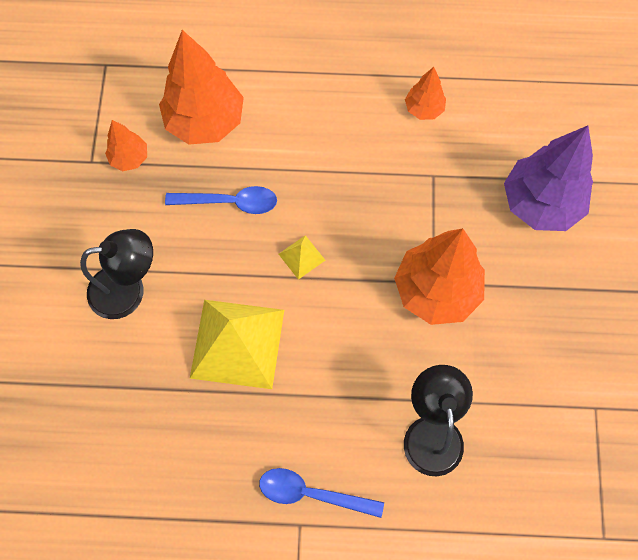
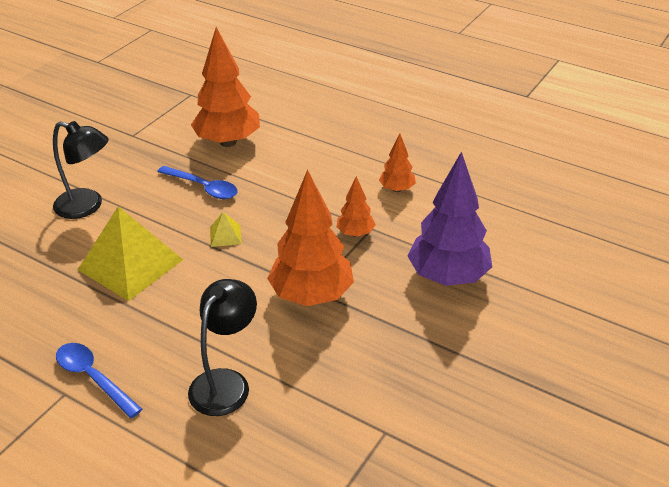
camera: 30 degrees right, 30 degrees down
orange tree [105,120,147,171] -> orange tree moved to [336,176,376,237]

